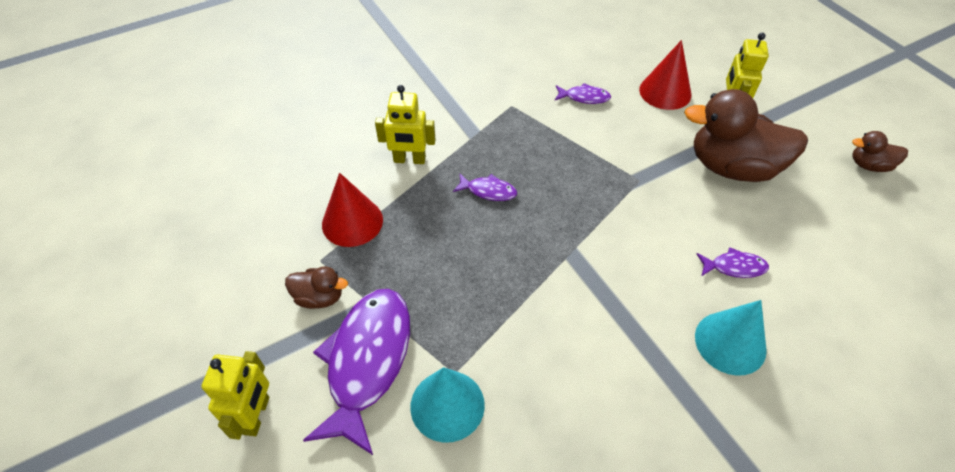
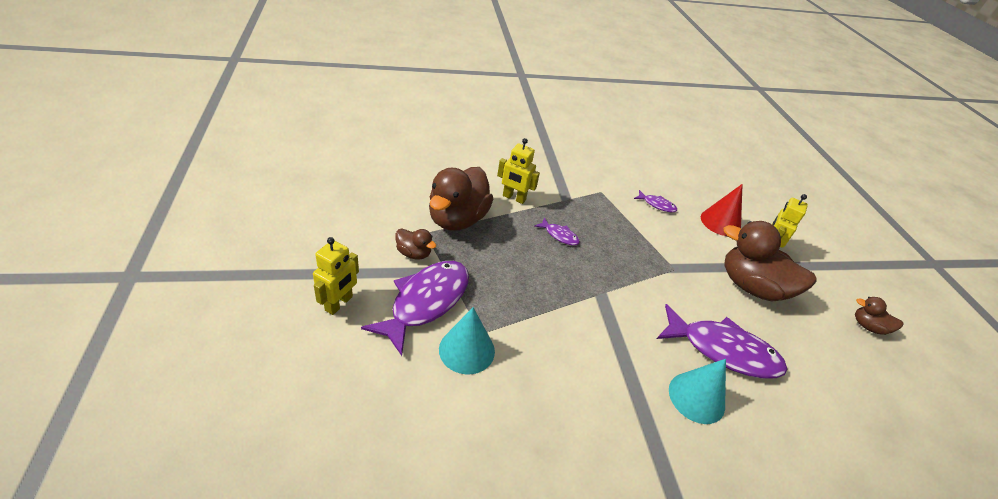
camera: 15 degrees right, 10 degrees down
red cone [322,173,383,247] -> brown duck [429,167,493,231]
purple fish [697,247,769,278] -> purple fish [657,304,787,379], size x2.23

